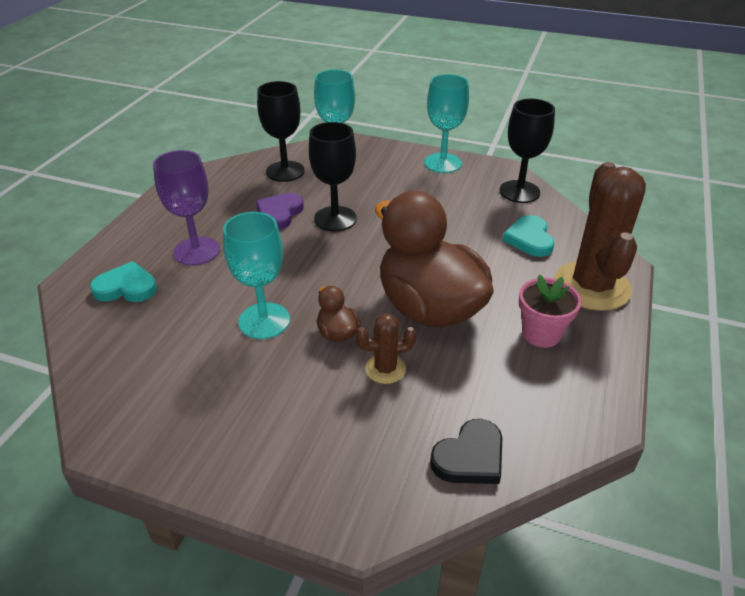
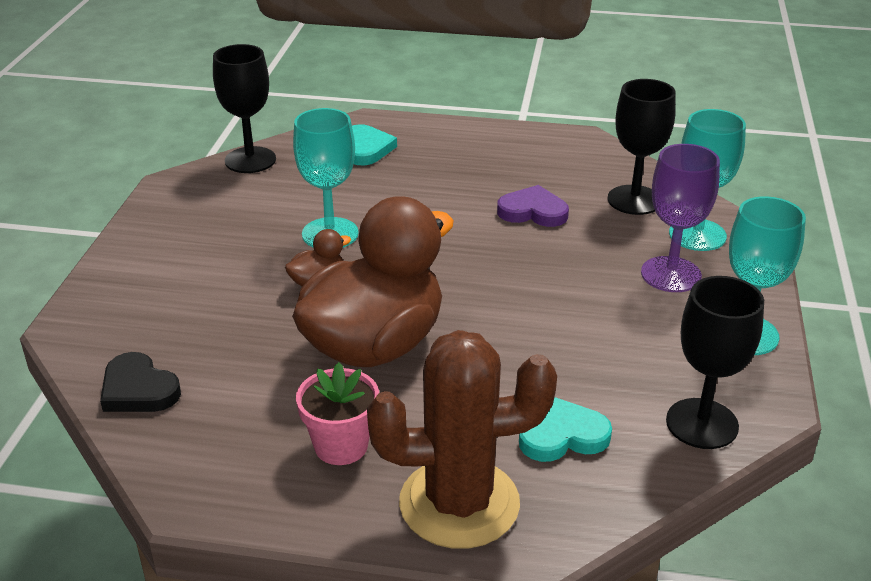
camera: 80 degrees right, 5 degrees down
purple goblet [153,150,220,266] -> purple goblet moved to [641,144,720,292]
black goblet [309,122,357,231] -> black goblet moved to [213,44,276,173]
brown cactus [355,313,417,384] -> none

